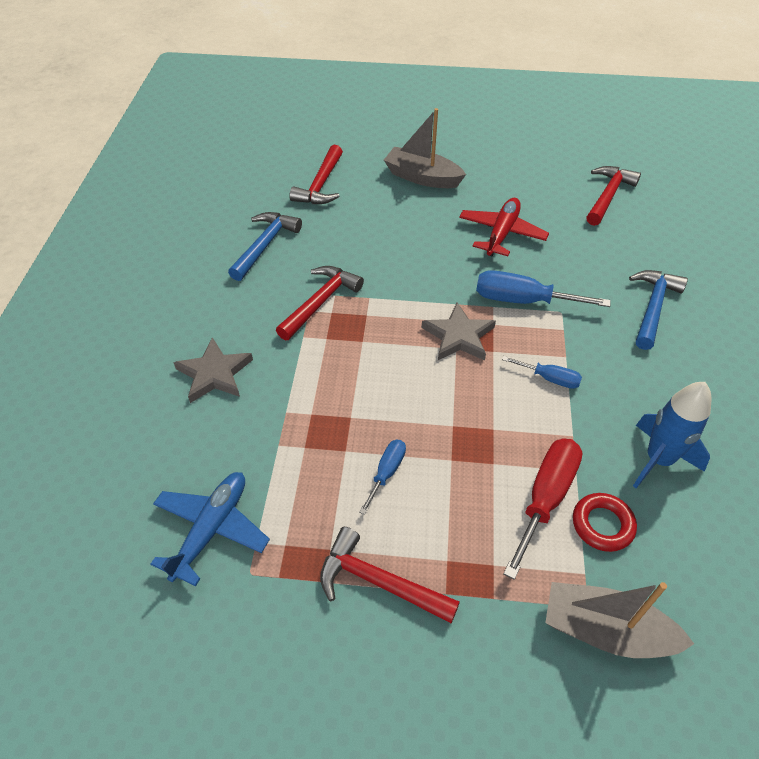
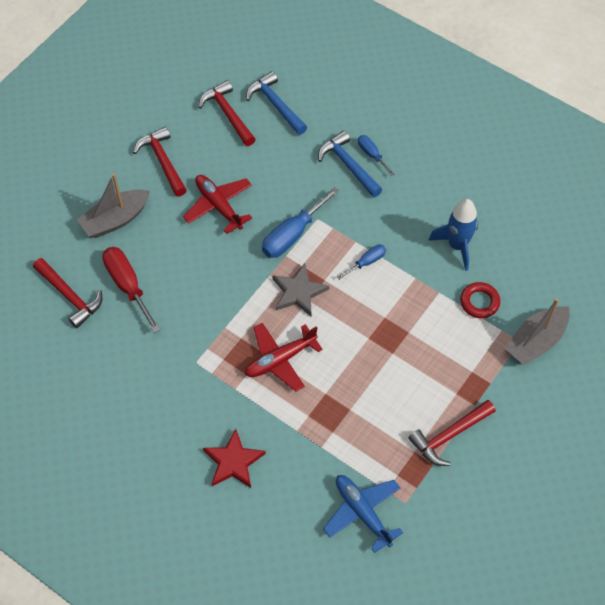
camera: 60 degrees left, 10 degrees up
grey star [173,337,253,403] -> red star [203,429,266,488]
blue hammer [228,212,302,281] -> blue hammer moved to [246,71,307,135]
red hammer [276,266,364,340] -> red hammer moved to [133,126,187,197]
blue screwdriver [359,440,406,515] -> blue screwdriver moved to [358,135,395,176]
red screwdriver [503,439,583,580] -> red screwdriver moved to [102,247,161,333]
none -> red plane [245,323,323,392]

